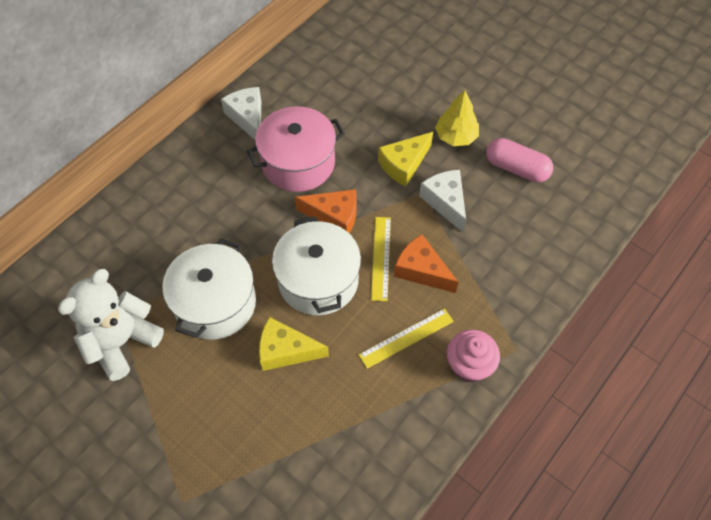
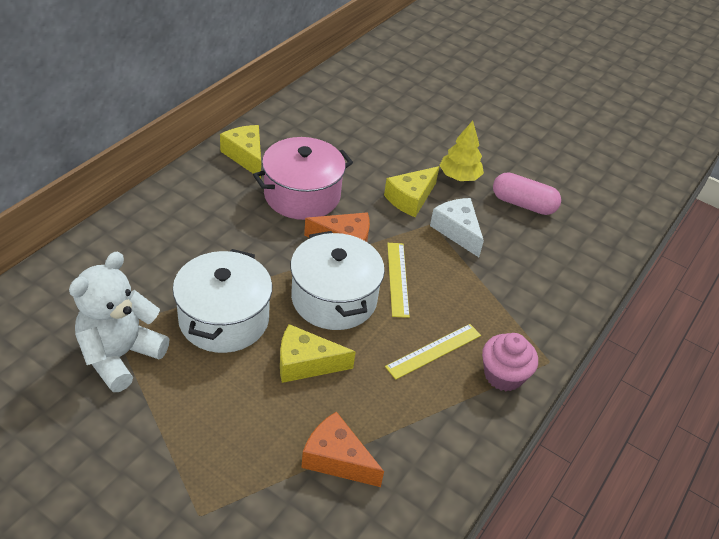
camera: 10 degrees left, 15 degrees down
white cheese [221,87,261,140] -> yellow cheese [220,125,261,178]
orange cheese [394,234,459,293] -> orange cheese moved to [301,411,384,487]

